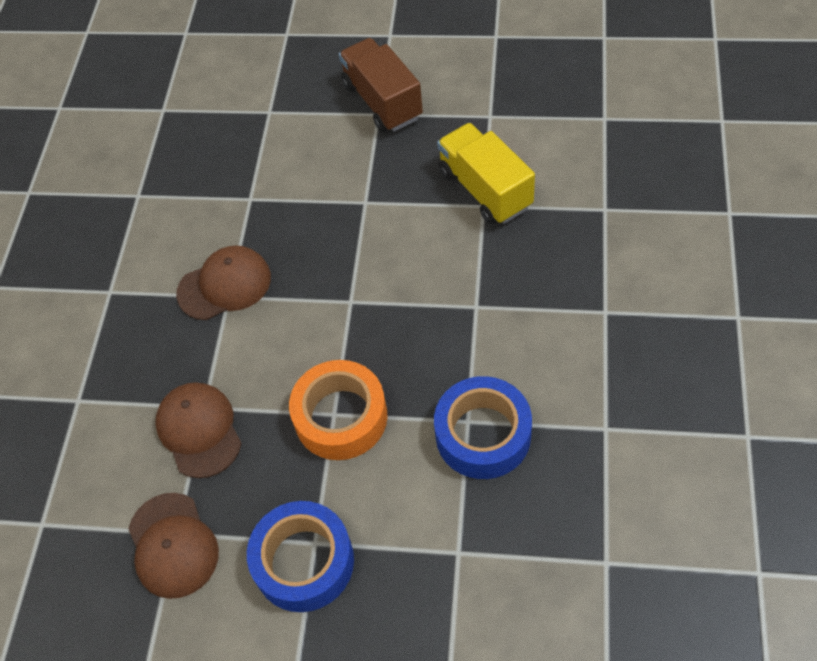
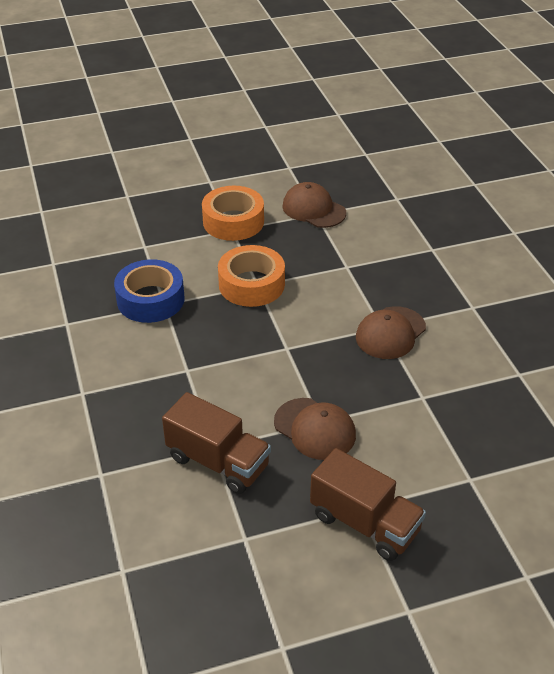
camera: 150 degrees right, 15 degrees down
brown cap [155,382,242,478] -> brown cap moved to [274,398,356,460]
blue tape [247,501,354,612] -> orange tape [202,186,264,241]
yellow truck [437,123,535,224] -> brown truck [162,392,271,494]

